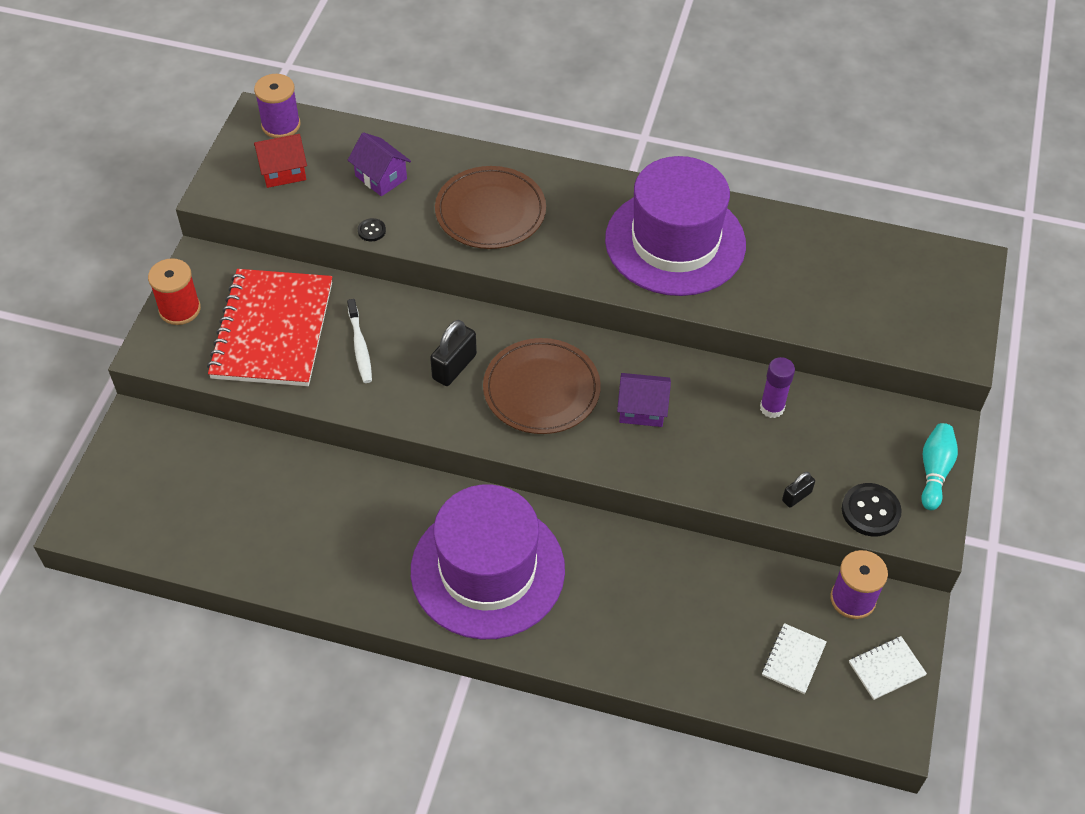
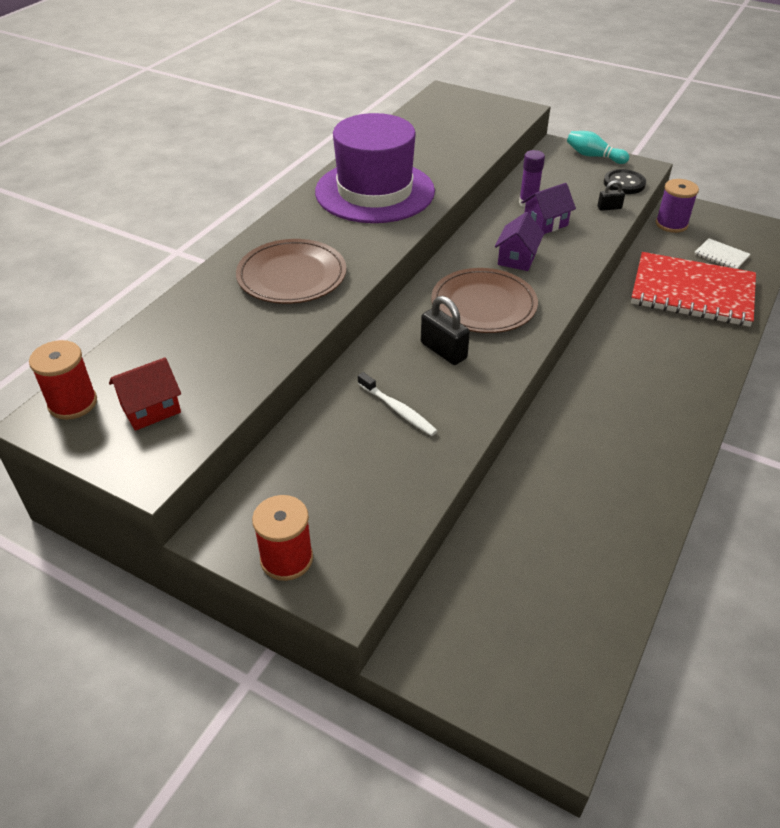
camera: 75 degrees left, 10 degrees down
red notebook [207,269,332,386] -> red notebook moved to [631,252,756,327]
purple spool [254,74,300,138] -> red spool [29,340,97,420]
red house [254,134,307,188] -> red house turned 60 degrees clockwise [109,357,181,431]
white toothbrush [347,299,372,383] -> white toothbrush turned 45 degrees clockwise [358,372,437,436]
purple house [348,132,411,196] -> purple house moved to [521,183,576,234]
black button [358,218,386,241] -> none
purple hat [411,484,565,639] -> none
black padlock [782,472,815,508] -> black padlock turned 75 degrees counterclockwise [597,180,625,211]
white notebook [849,636,927,700] -> none

